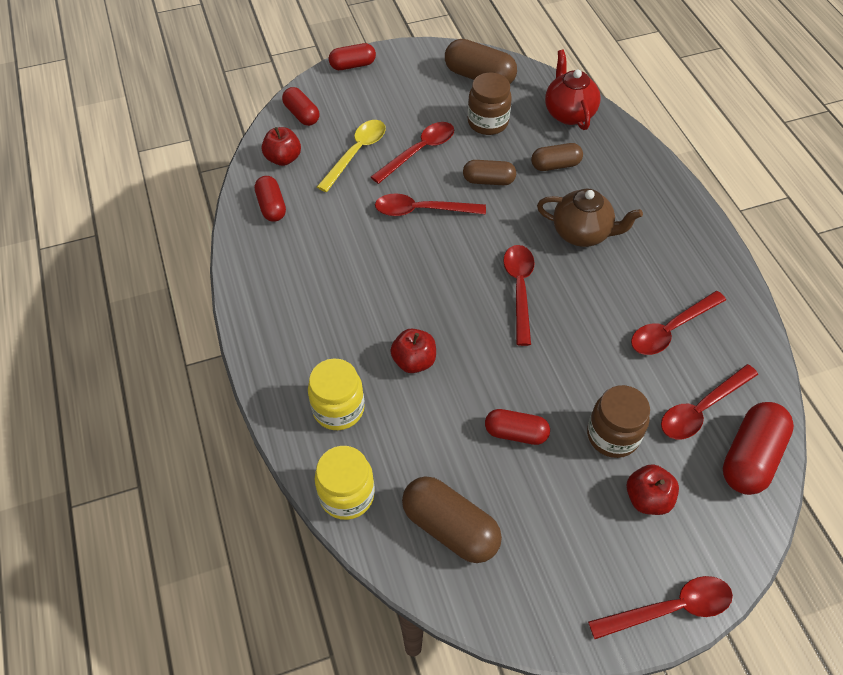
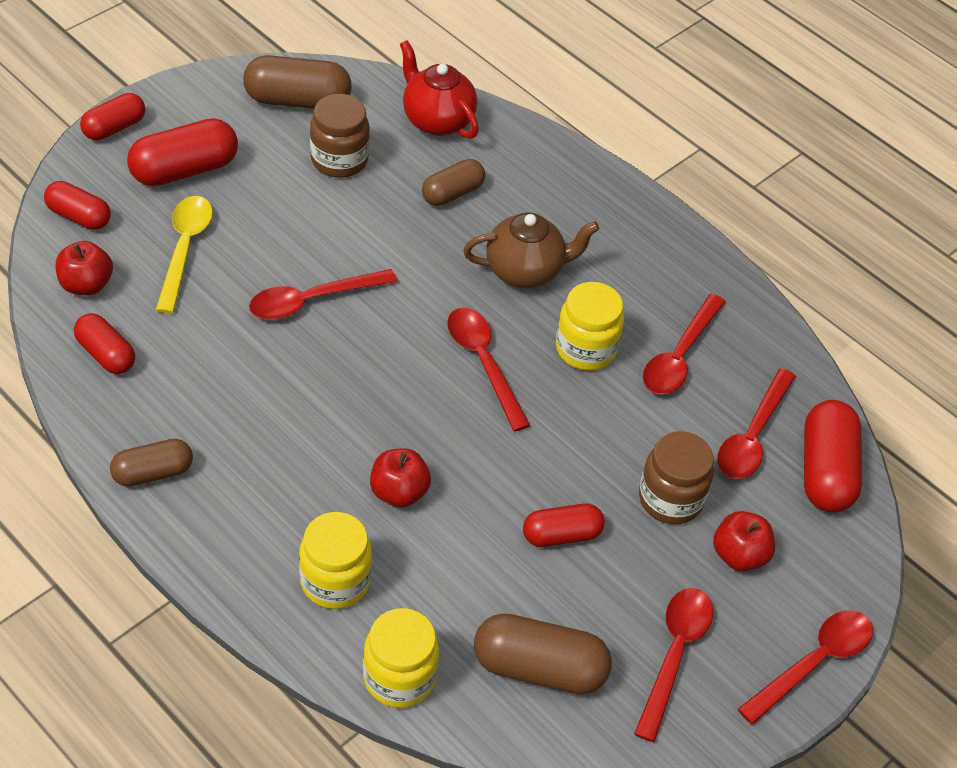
camera: 30 degrees left, 5 degrees down
red spoon [371,122,454,184] -> red spoon moved to [634,588,713,742]
brown capsule [463,160,516,185] -> brown capsule moved to [110,439,193,487]
none -> red capsule [127,118,238,186]
none -> yellow jar [556,282,624,371]

